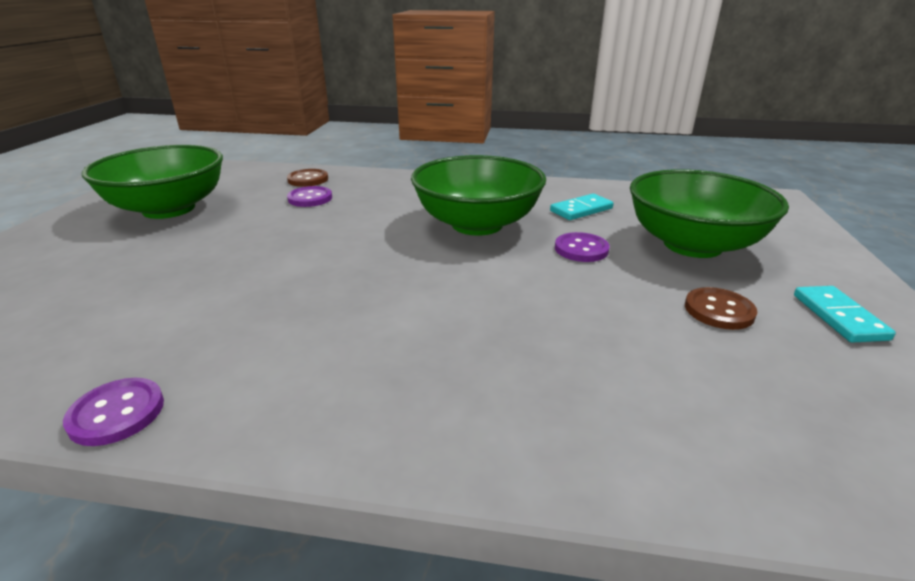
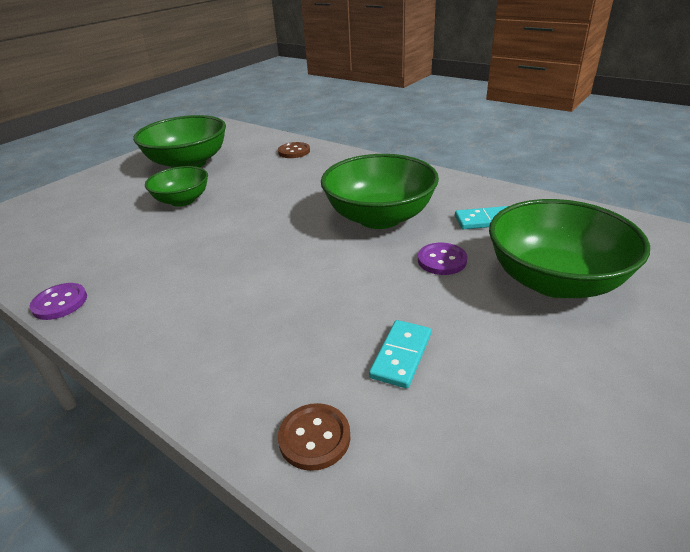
camera: 30 degrees right, 5 degrees up
purple button [287,186,332,207] -> none
brown button [685,287,758,330] -> brown button moved to [278,403,350,471]
turquoise domino [794,286,896,343] -> turquoise domino moved to [369,320,431,388]
none -> green bowl [145,166,208,207]

